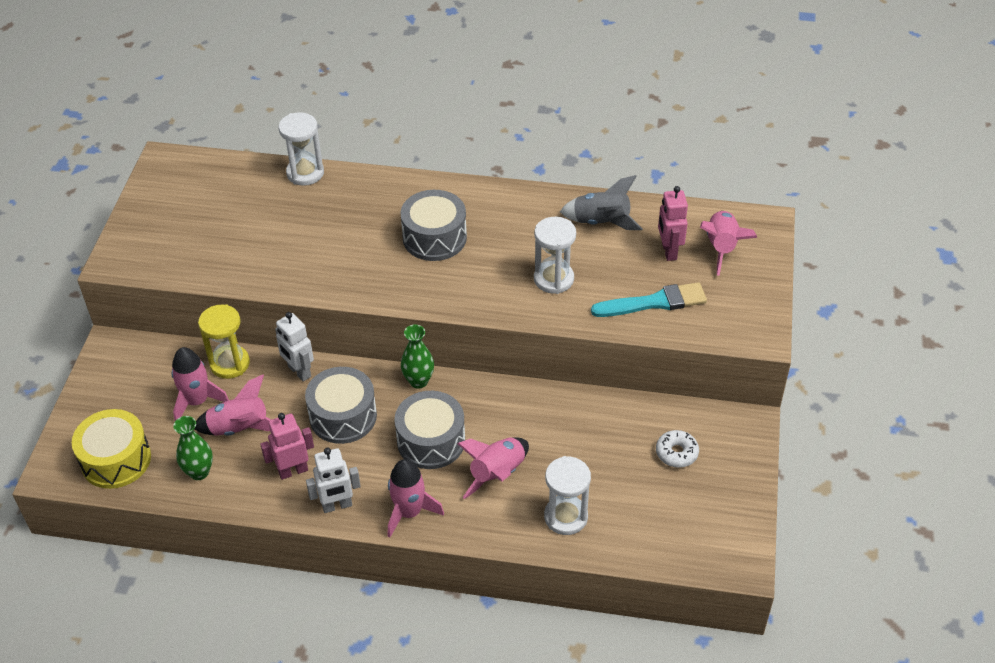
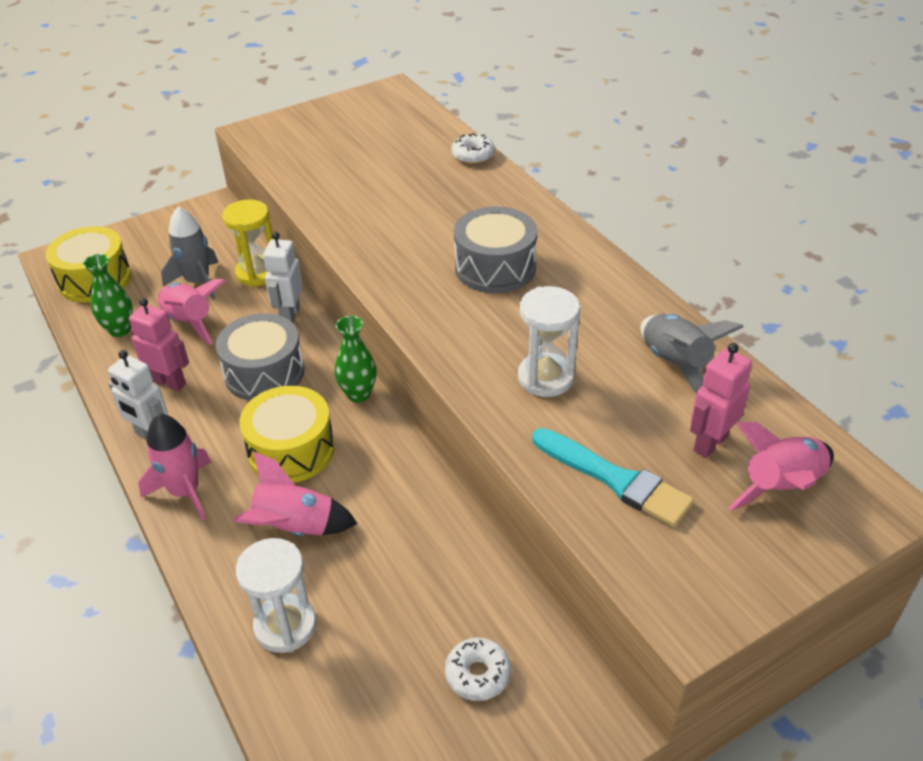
camera: 50 degrees right, 5 degrees down
pink rocket [171,347,229,421] -> grey rocket [161,206,218,300]
white hourglass [279,112,324,186] -> white donut [451,133,495,164]
grey drum [395,391,465,469] -> yellow drum [239,386,335,483]

